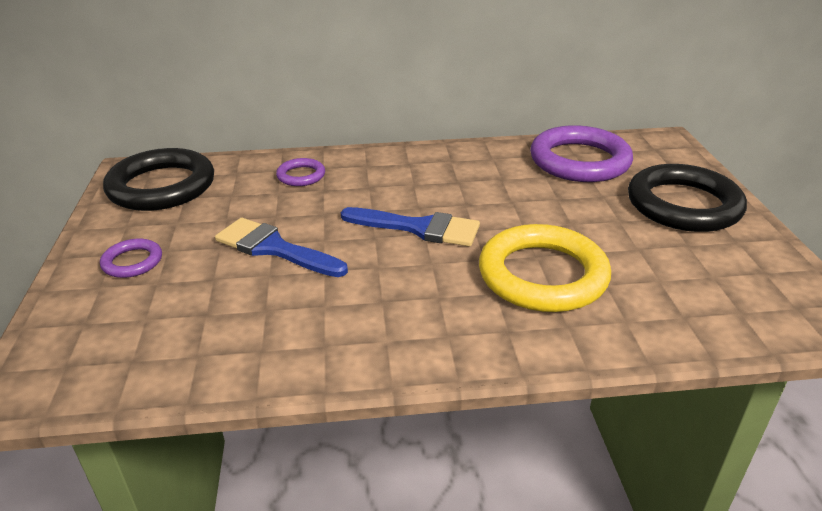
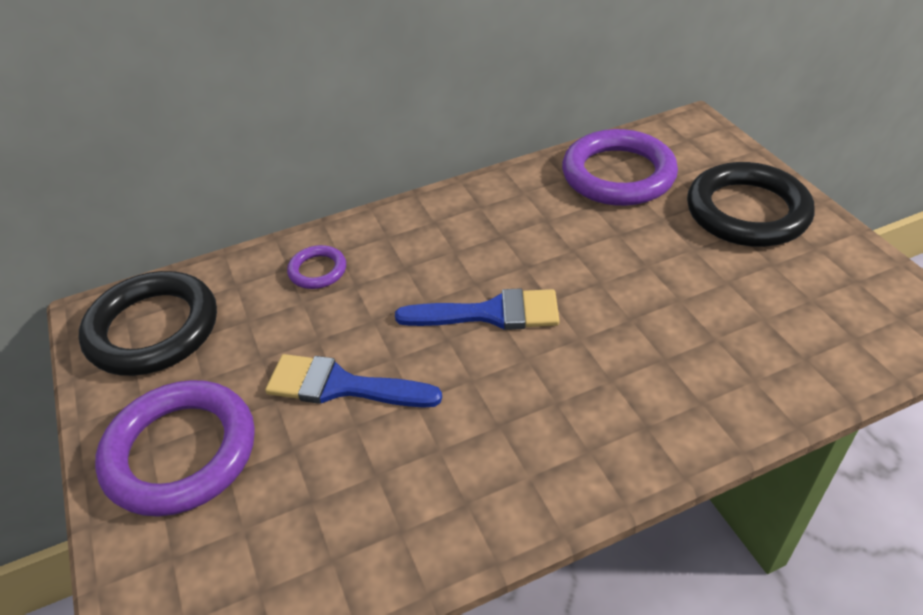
camera: 15 degrees left, 10 degrees up
purple ring [100,239,162,278] -> purple ring [95,380,255,517], size x2.12
yellow ring [479,224,611,312] -> none

